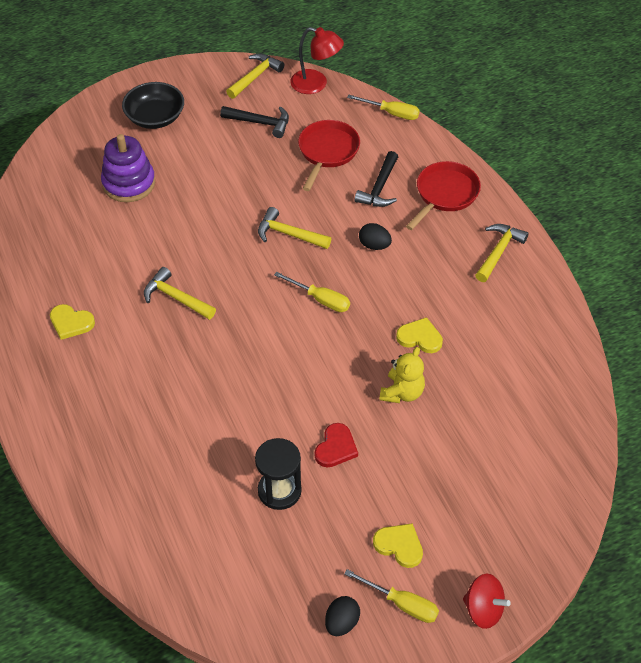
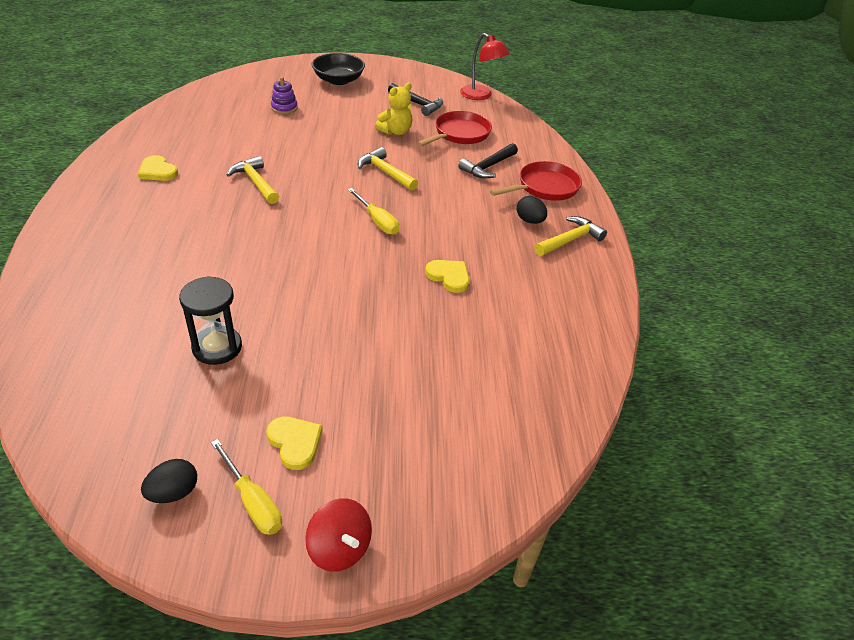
camera: 20 degrees right, 10 degrees down
purple stacking toy [101,134,155,202] -> purple stacking toy [271,77,298,114], size x0.56
yellow hammer [226,53,284,99] -> none
red heart [315,423,358,468] -> none
yellow screwdriver [347,95,420,120] -> none
black egg [359,223,392,250] -> black egg moved to [517,196,547,224]
yellow teddy bear [379,347,425,403] -> yellow teddy bear moved to [375,83,412,135]

